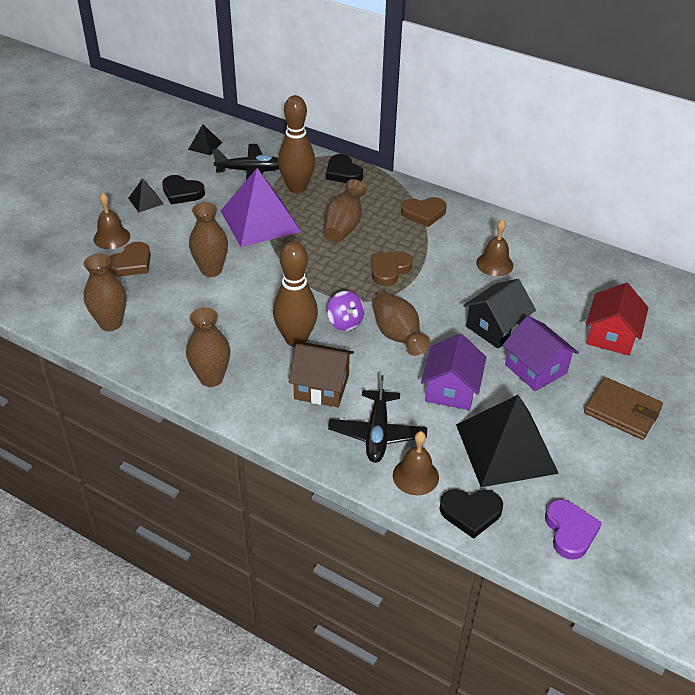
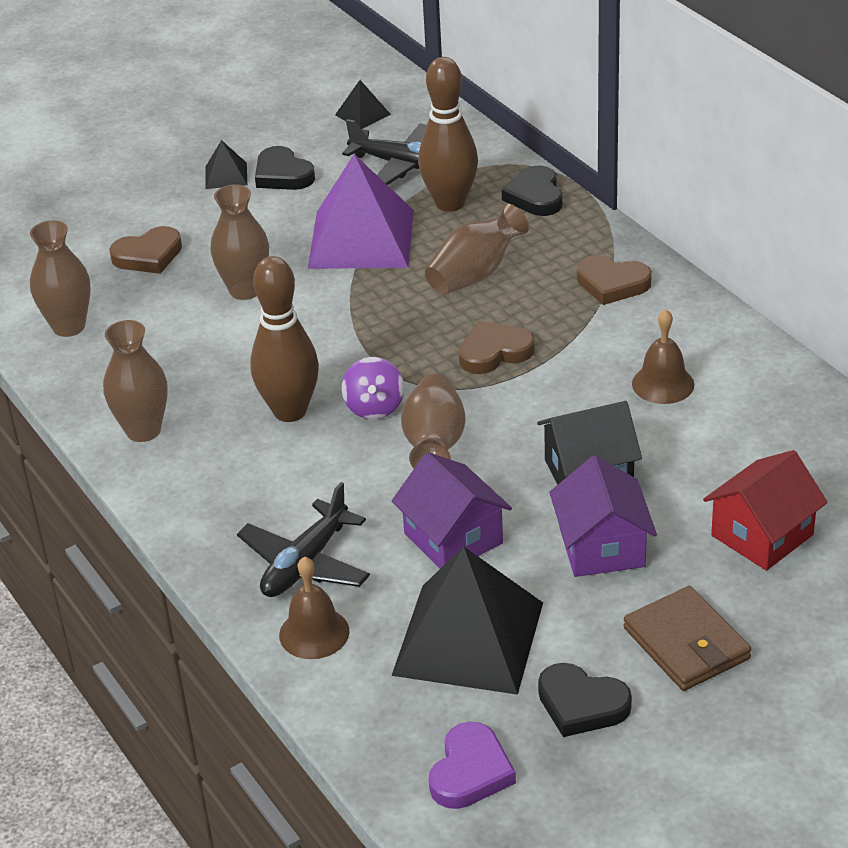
camera: 30 degrees right, 5 degrees down
brown bell [94,193,130,249] -> none
brown house [289,342,354,407] -> none
purple house [421,334,487,410] -> purple house turned 75 degrees counterclockwise [392,452,512,569]
black heart [439,489,503,539] -> black heart moved to [538,663,632,737]

